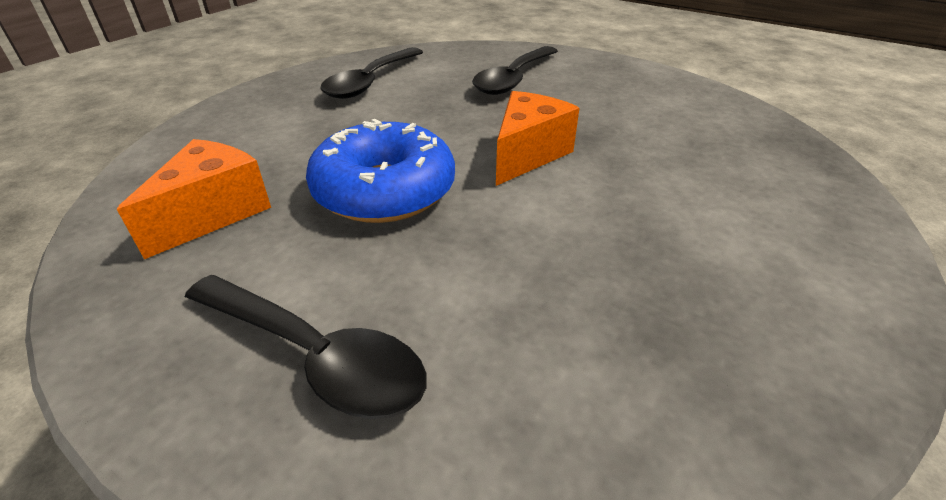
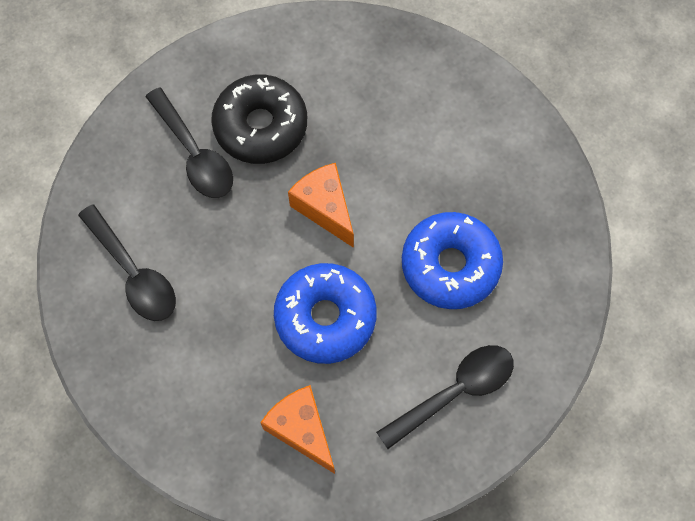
camera: 65 degrees left, 30 degrees up
none -> black donut [211,75,307,164]
none -> blue donut [402,212,503,309]

